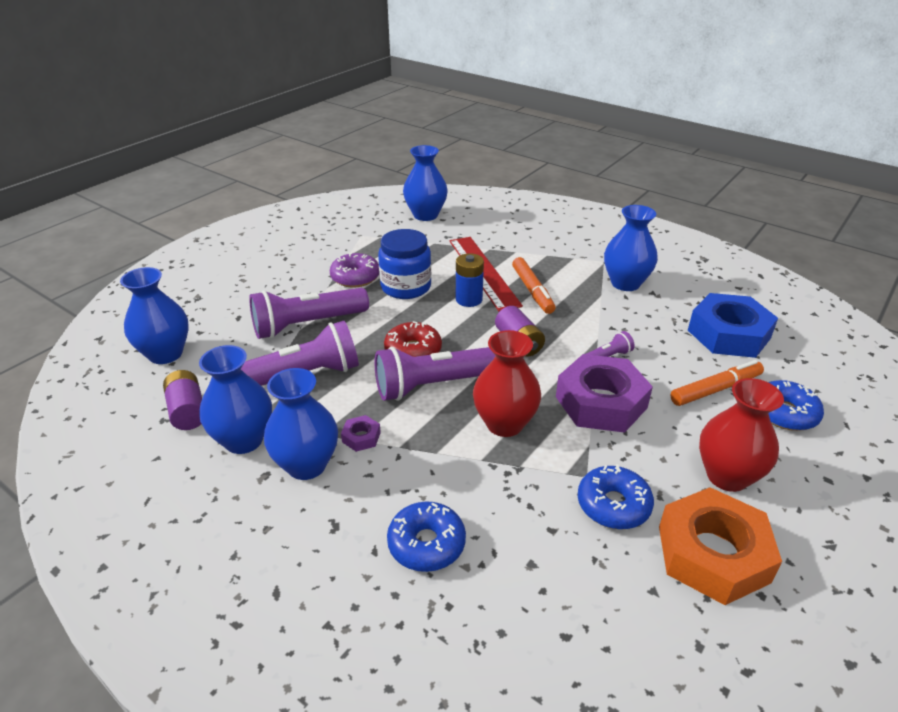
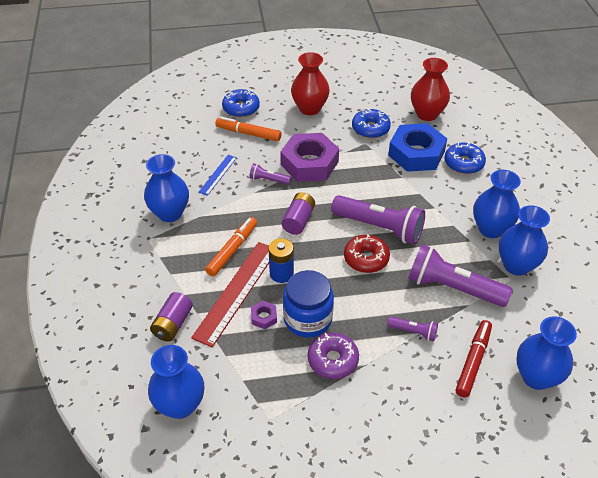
camera: 135 degrees left, 10 degrees up
purple battery [163,370,202,430] -> purple battery moved to [150,292,193,342]
purple flashlight [249,288,369,339] -> purple flashlight [388,316,438,342], size x0.47
purple nut [341,415,381,452] -> purple nut moved to [251,301,277,329]
red vase [473,330,541,437] -> red vase moved to [411,58,450,121]
orange nut [659,487,782,605] -> none
blue nut [688,293,778,358] -> blue nut moved to [388,123,447,172]
none -> blue ruler [198,155,237,196]
none -> red marker [456,320,492,397]

